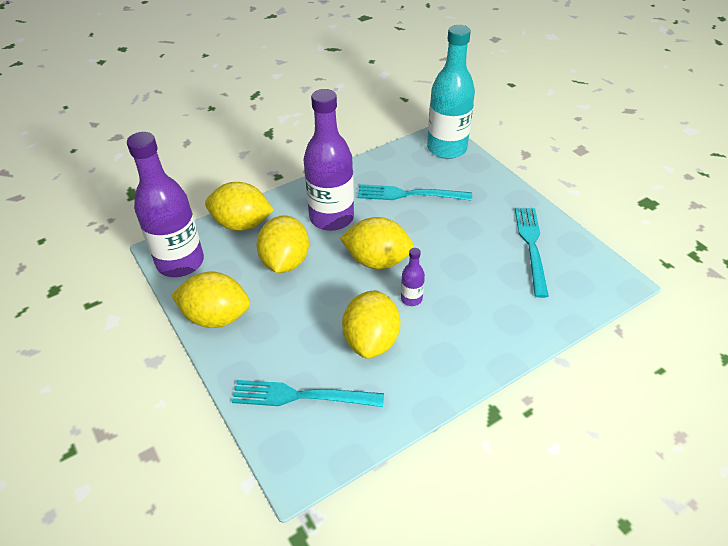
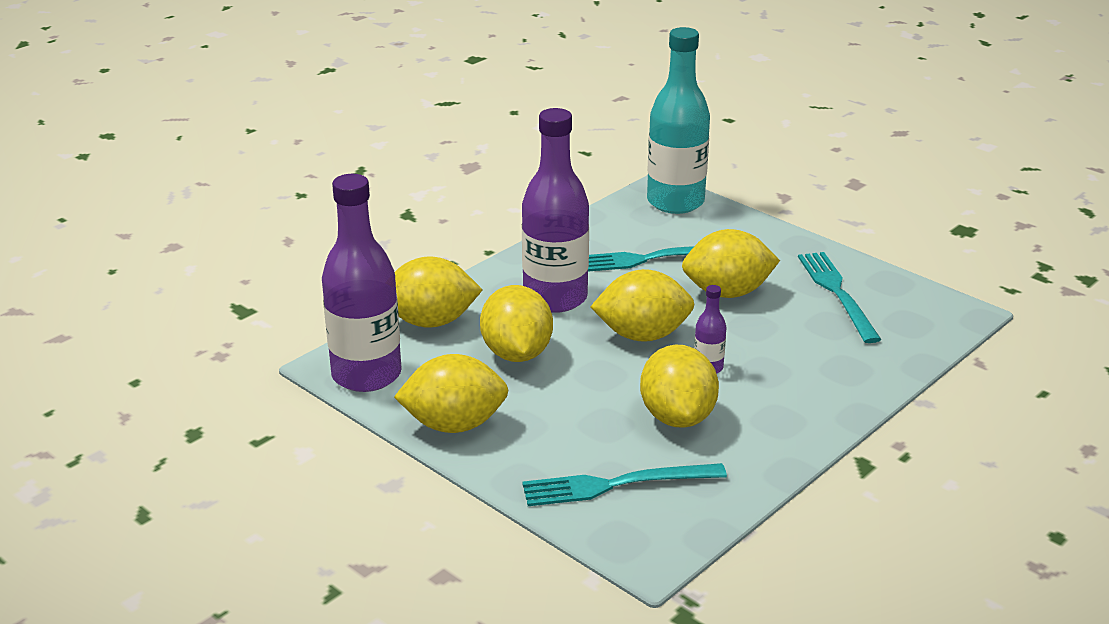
camera: 15 degrees left, 15 degrees down
none -> yellow lemon [682,229,780,298]

